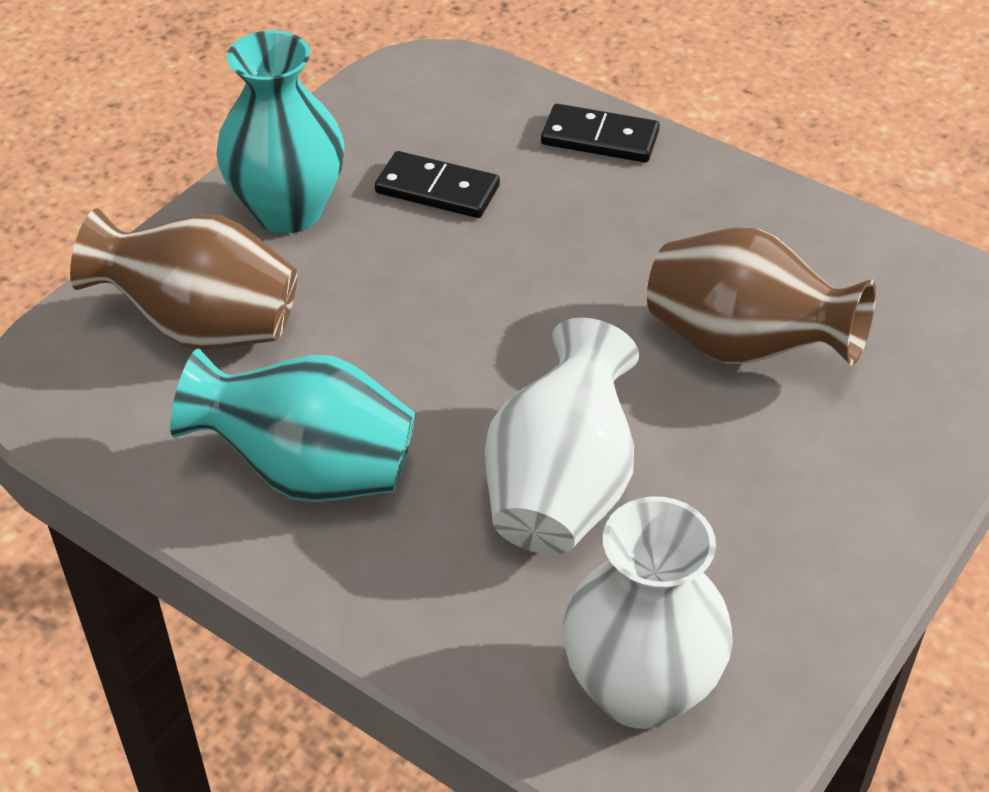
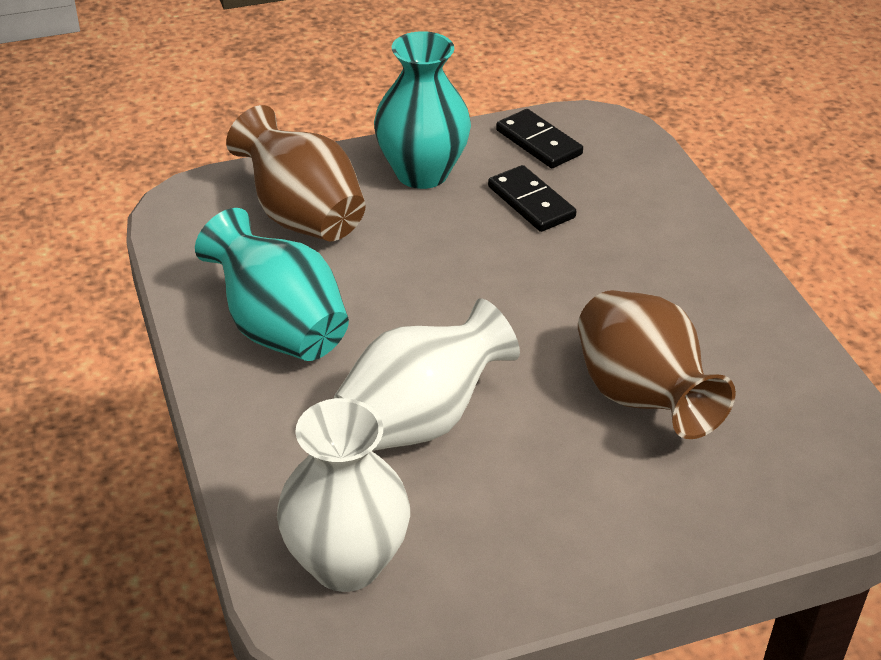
camera: 35 degrees right, 5 degrees down
black domino [541,104,660,163] -> black domino moved to [496,109,583,168]

